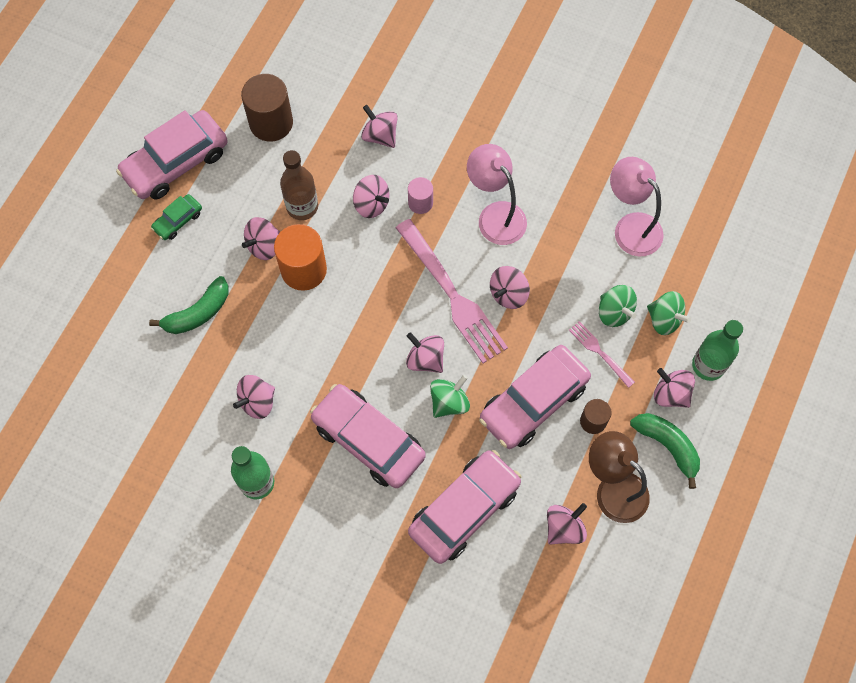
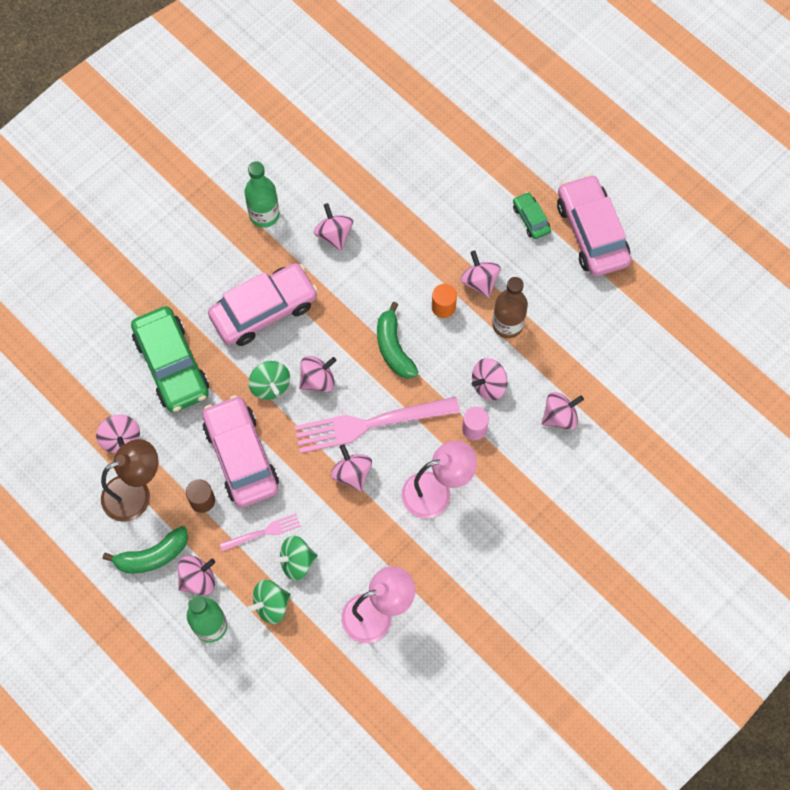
camera: 110 degrees right, 0 degrees up
green banana [149,276,229,334] -> green banana moved to [377,302,418,379]
brown cylinder [241,74,293,142] -> none
orange cylinder [274,224,327,291] -> orange cylinder [432,284,457,318], size x0.55
pink car [408,450,521,564] -> green car [131,306,209,412]

